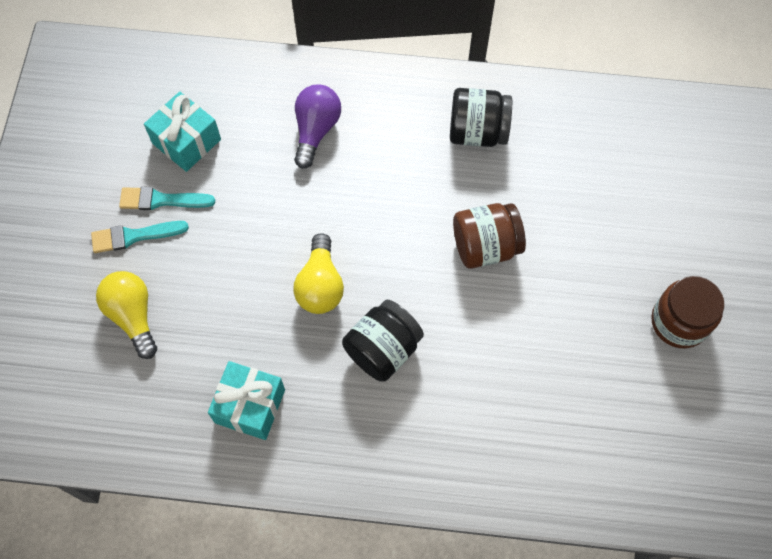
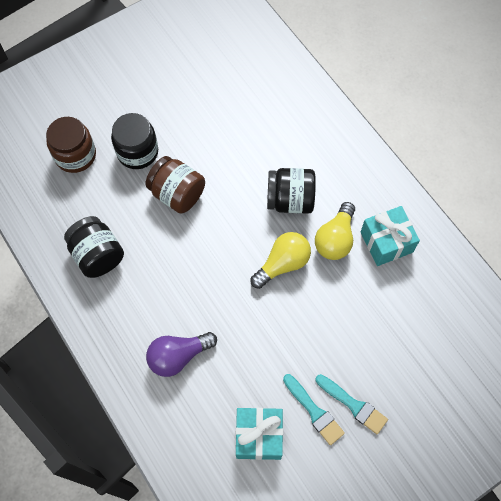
camera: 130 degrees left, 0 degrees up
yellow light bulb [96,271,157,359] -> yellow light bulb moved to [315,202,355,260]
brown jar [651,276,724,348] -> brown jar moved to [46,117,96,173]
none -> black jar [111,113,158,169]

